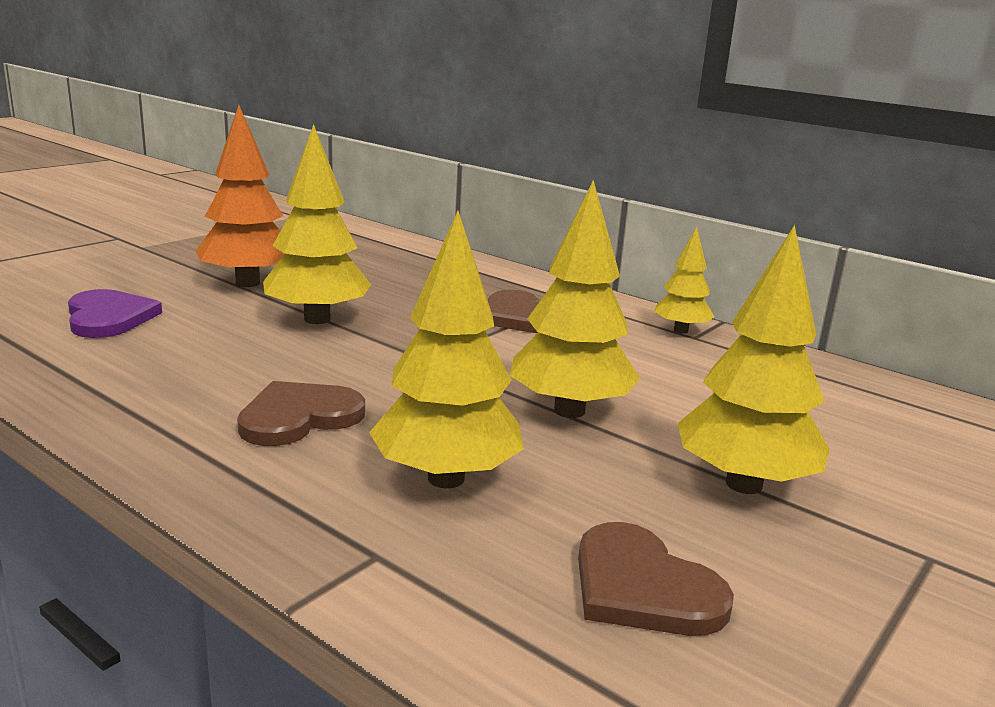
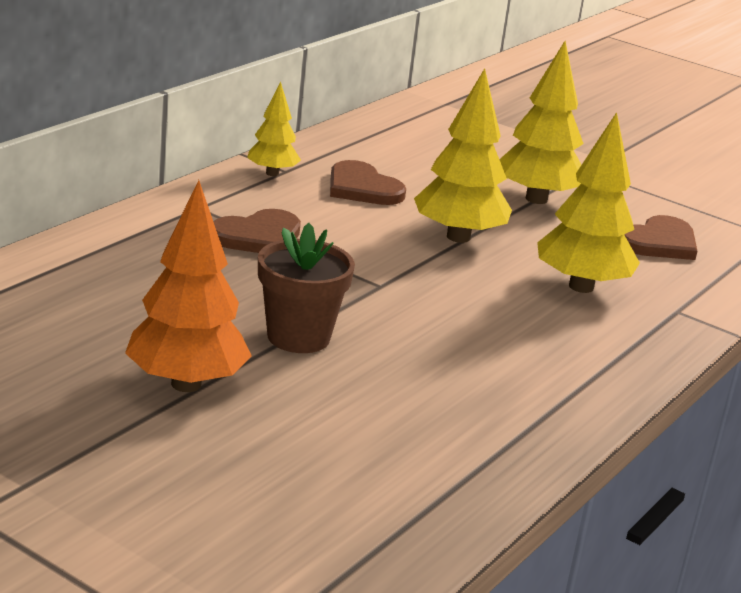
camera: 95 degrees left, 5 degrees up
purple heart [68,289,162,338] -> none
brown heart [237,381,365,446] -> brown heart moved to [330,160,406,205]
yellow tree [263,124,371,324] -> brown flower pot [258,223,355,353]

